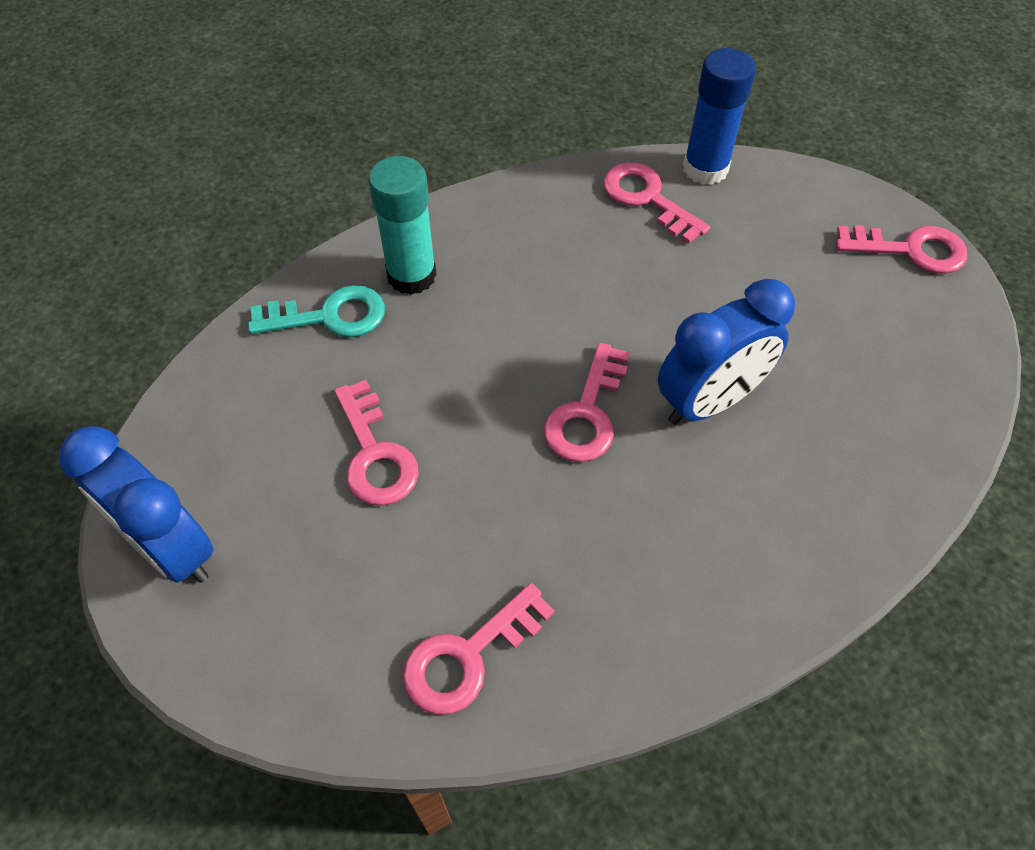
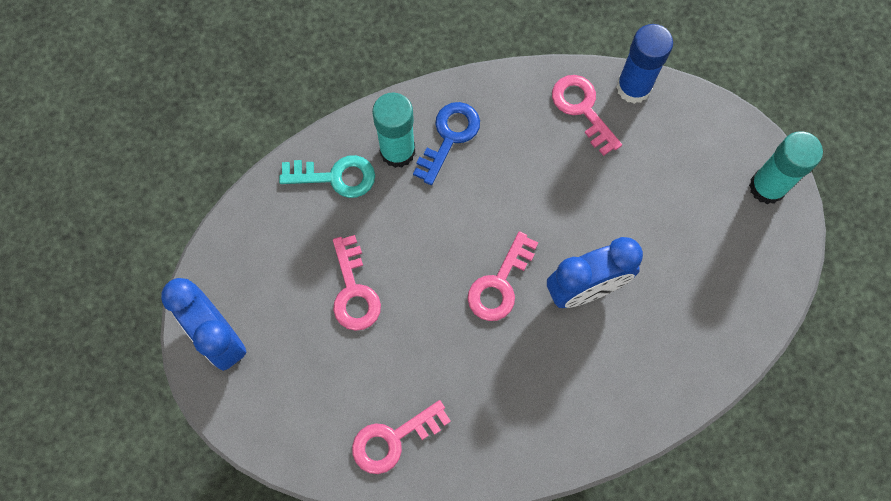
camera: 10 degrees right, 15 degrees up
pink key [836,225,967,274] -> turquoise glue stick [749,131,823,204]
none -> blue key [413,102,480,185]

